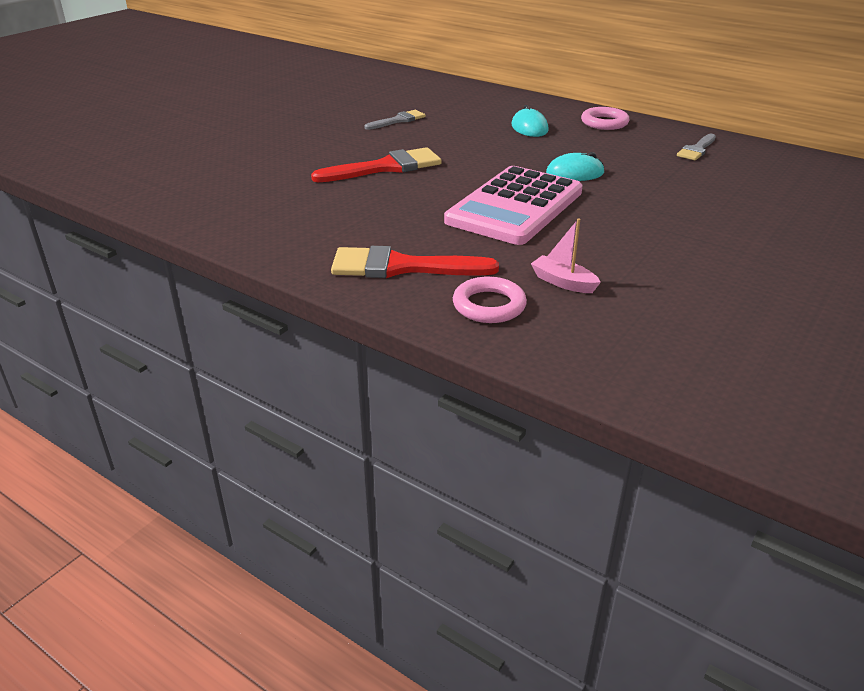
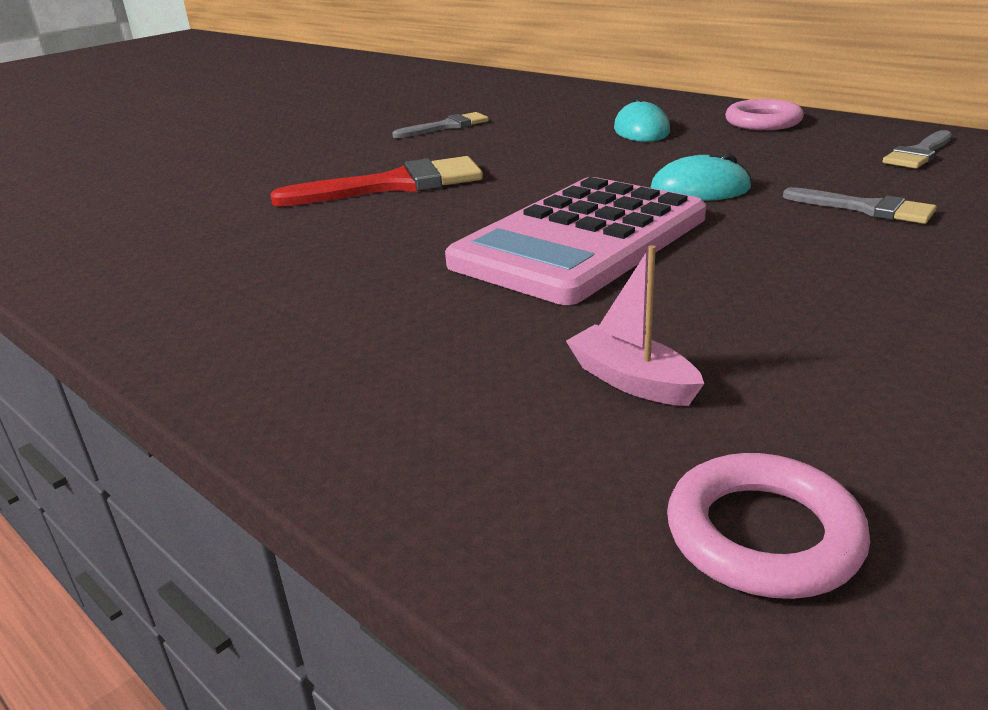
camera: 10 degrees right, 5 degrees down
red brush [331,246,499,278] -> none
pink ring [453,277,527,323] -> pink ring moved to [667,453,870,599]
none -> grey brush [783,187,937,224]

